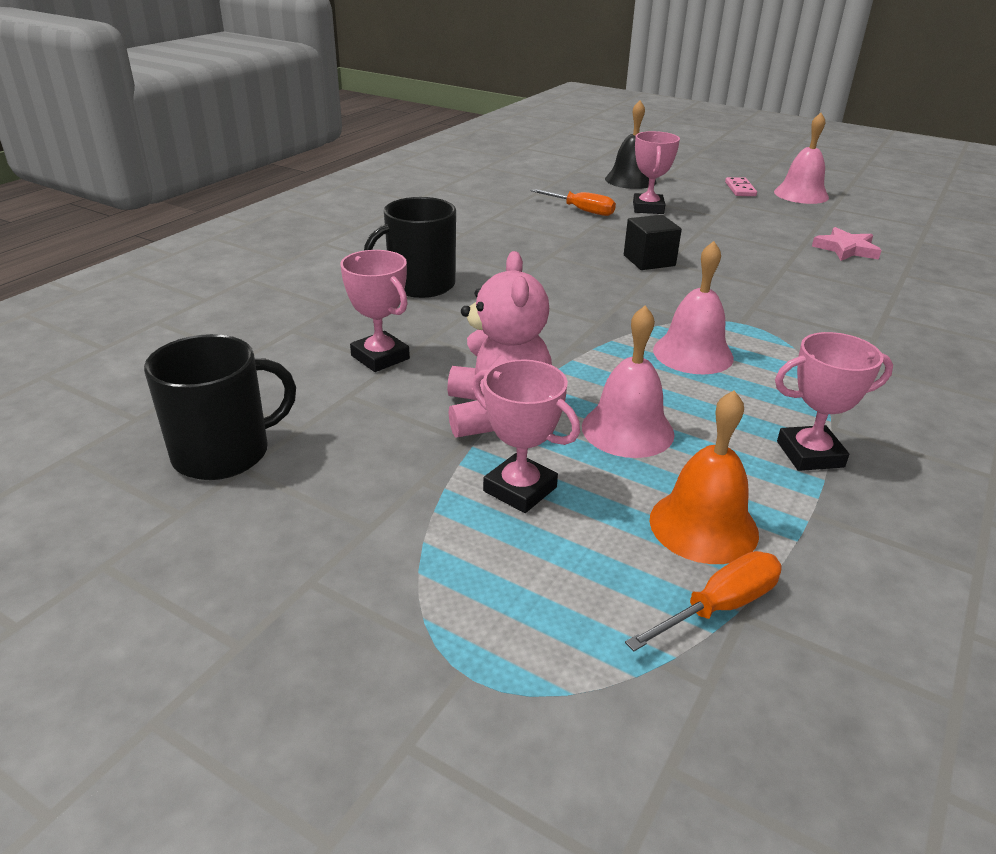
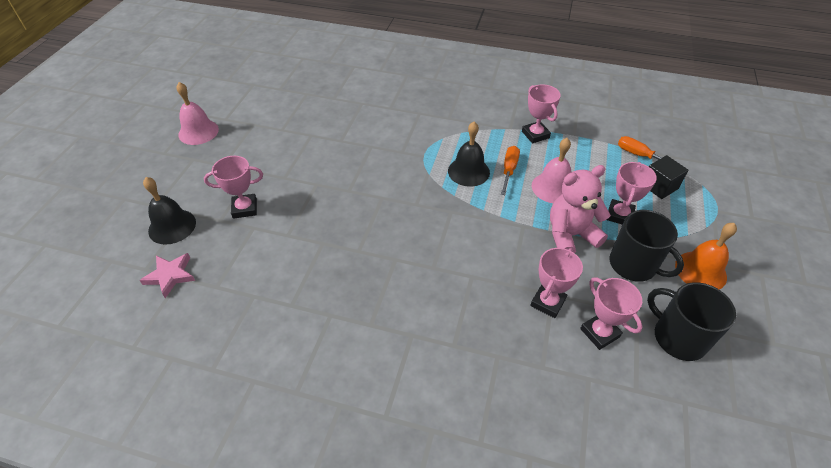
camera: 105 degrees left, 15 degrees up
black mug [364,197,456,298] -> black mug moved to [610,210,684,282]
orange screwdriver [531,189,616,216] -> orange screwdriver moved to [501,146,520,195]
black cube [624,215,682,270] -> black cube moved to [649,155,688,199]
orange bell [649,390,759,564] -> orange bell moved to [675,223,737,290]
pink bell [653,241,734,374] -> black bell [448,122,490,187]
pink domino [725,177,757,196] -> none
pink star [812,227,882,261] -> pink star moved to [139,253,195,298]
none -> pink trophy [580,278,643,350]

